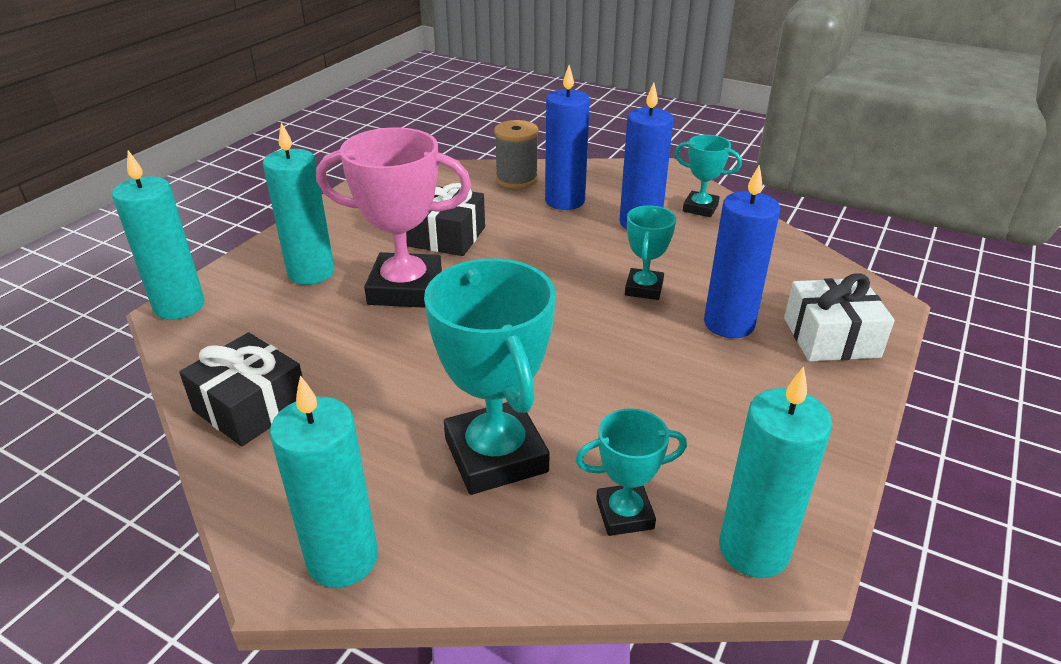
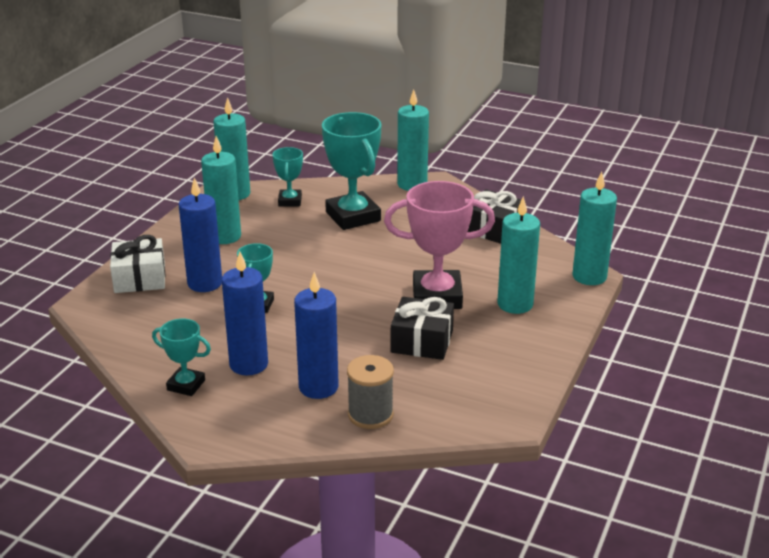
camera: 175 degrees right, 5 degrees down
turquoise trophy [575,408,687,536] -> turquoise trophy turned 75 degrees counterclockwise [272,147,303,206]
none -> turquoise candle [201,136,241,244]

